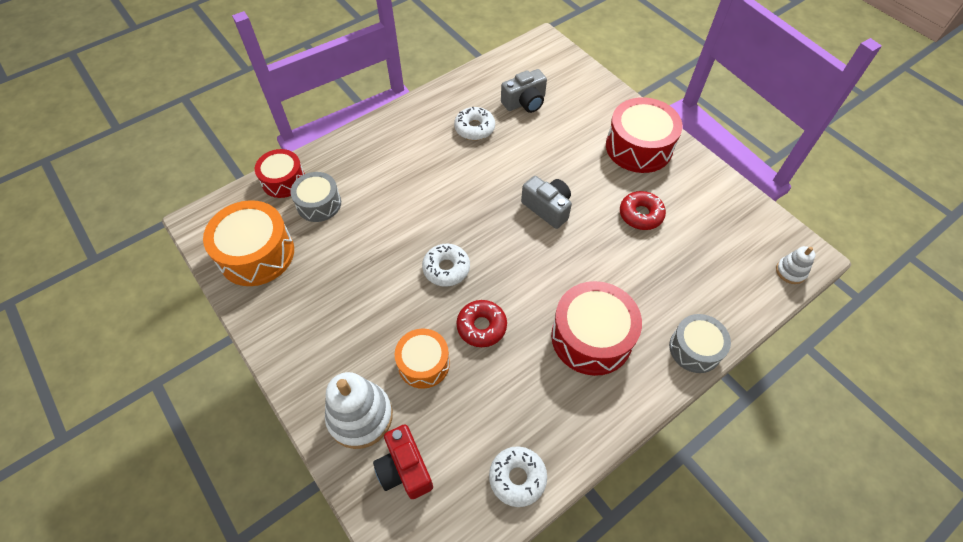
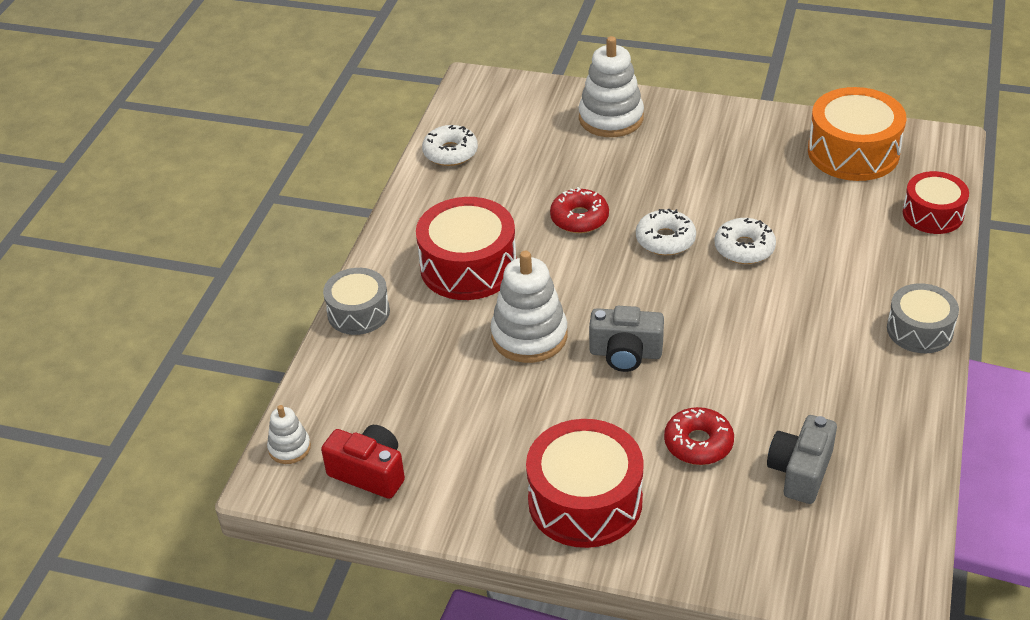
camera: 145 degrees right, 15 degrees down
grey drum [290,172,341,222] -> grey drum moved to [887,283,959,353]
red camera [373,424,433,499] -> red camera moved to [321,425,405,499]
orange drum [395,329,450,389] -> none
white donut [454,107,495,140] -> white donut moved to [714,218,776,264]
red donut [620,191,666,230] -> red donut moved to [664,407,734,465]
none -> white stacking toy [491,251,568,363]

